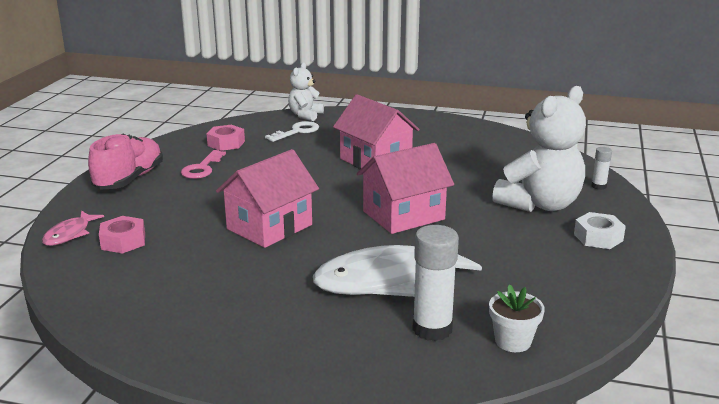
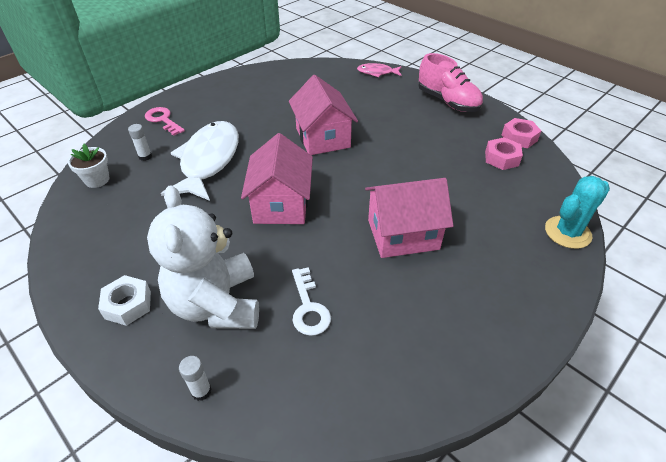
camera: 120 degrees right, 20 degrees up
pink fish [42,211,104,246] -> pink fish turned 45 degrees counterclockwise [357,63,402,77]
pink nut [99,216,145,254] -> pink nut moved to [502,118,541,148]
pink key [181,150,226,179] -> pink key moved to [145,107,185,136]
white key [265,121,319,142] -> white key moved to [292,267,331,336]
white teddy bear [288,62,324,121] -> turquoise cactus [545,176,610,249]
white glue stick [412,225,459,341] -> white glue stick [128,124,152,161], size x0.51

